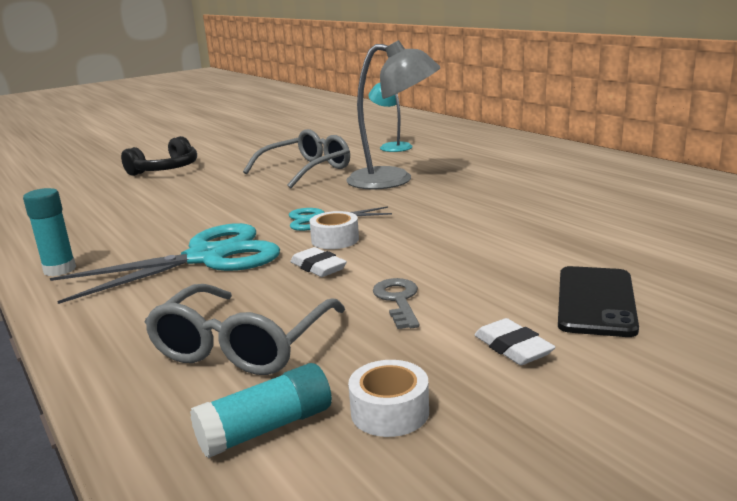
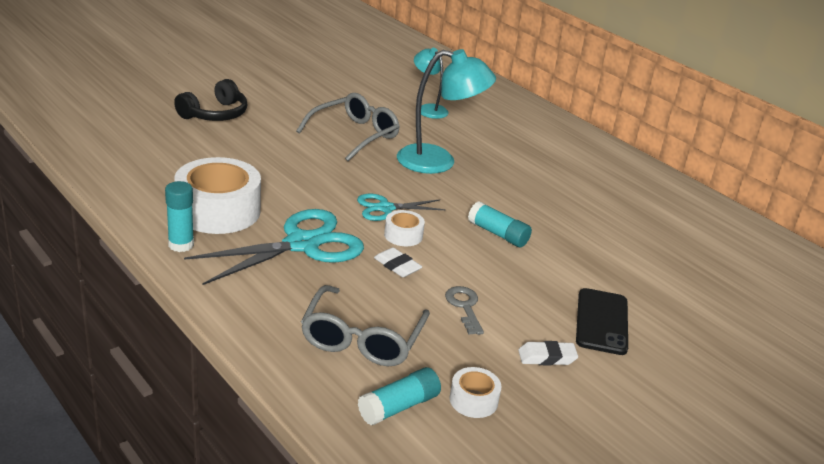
camera: 10 degrees left, 10 degrees up
grey lamp [346,40,440,190] -> turquoise lamp [397,49,496,174]
white eraser [474,318,556,365] -> white eraser turned 60 degrees counterclockwise [518,341,578,366]
none -> white tape [174,157,261,234]
none -> turquoise glue stick [468,201,532,247]

